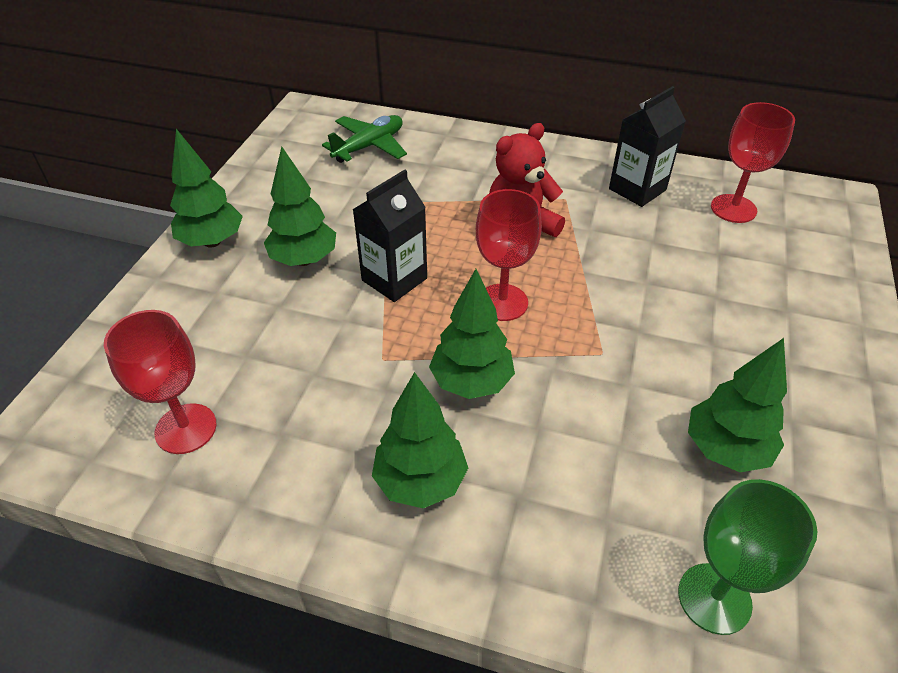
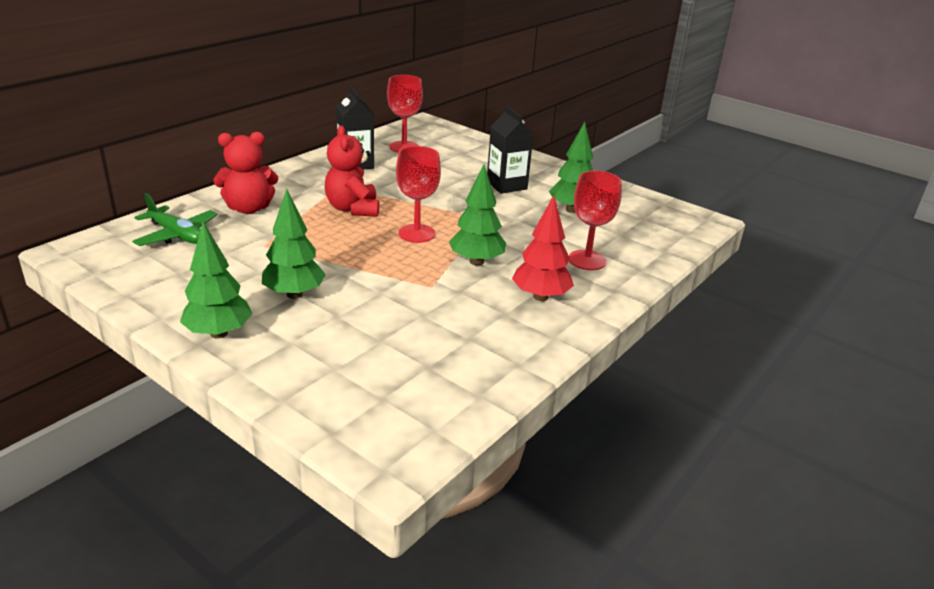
camera: 70 degrees left, 15 degrees down
red goblet [104,310,217,454] -> red goblet moved to [569,171,622,270]
green plane [322,115,407,163] -> green plane turned 150 degrees clockwise [133,193,218,246]
black carton [352,170,427,302] -> black carton moved to [487,106,534,194]
green tree [372,372,468,508] -> red tree [512,195,574,301]
green goblet [678,479,817,635] -> none
none -> red teddy bear [214,132,278,214]

